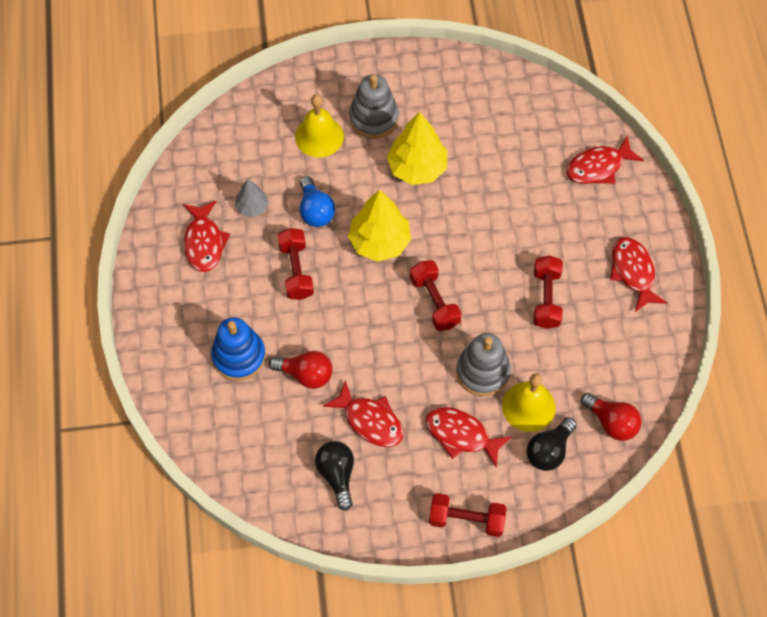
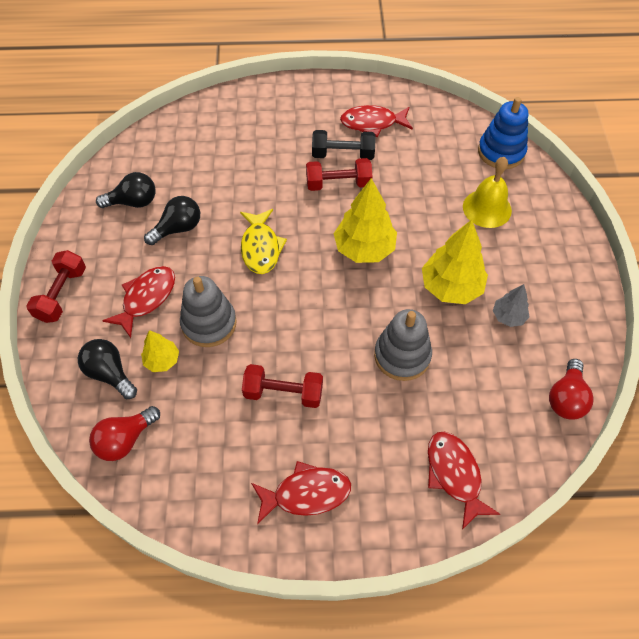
camera: 95 degrees right, 5 degrees down
blue stacking toy [211,317,266,381] -> blue stacking toy moved to [478,97,528,169]
grey tree [235,179,269,217] -> grey tree moved to [493,284,529,327]
red light bulb [269,351,332,389] -> red light bulb moved to [549,359,594,420]
blue light bulb [299,176,335,227] -> none
red fish [323,380,403,447] -> black light bulb [144,196,200,245]
grey stacking toy [349,74,399,139] -> grey stacking toy moved to [374,309,432,381]
red dumbbell [410,260,462,331] -> none
yellow bell [502,373,556,432] -> yellow tree [141,330,179,372]
none -> yellow fish [240,209,287,274]
none -> black dumbbell [312,130,376,160]

